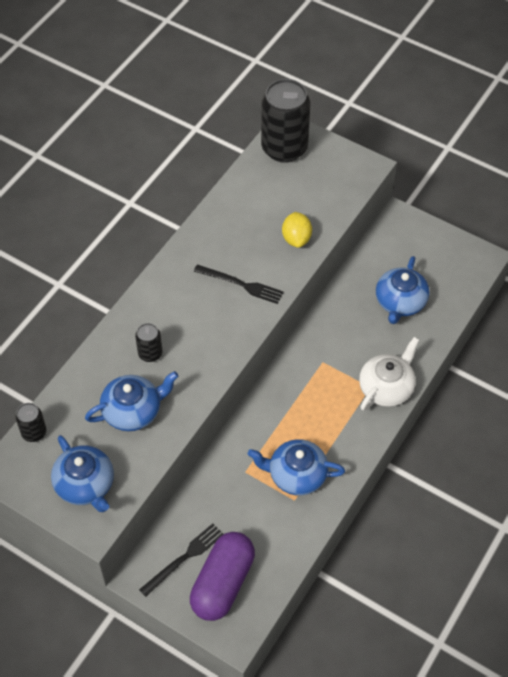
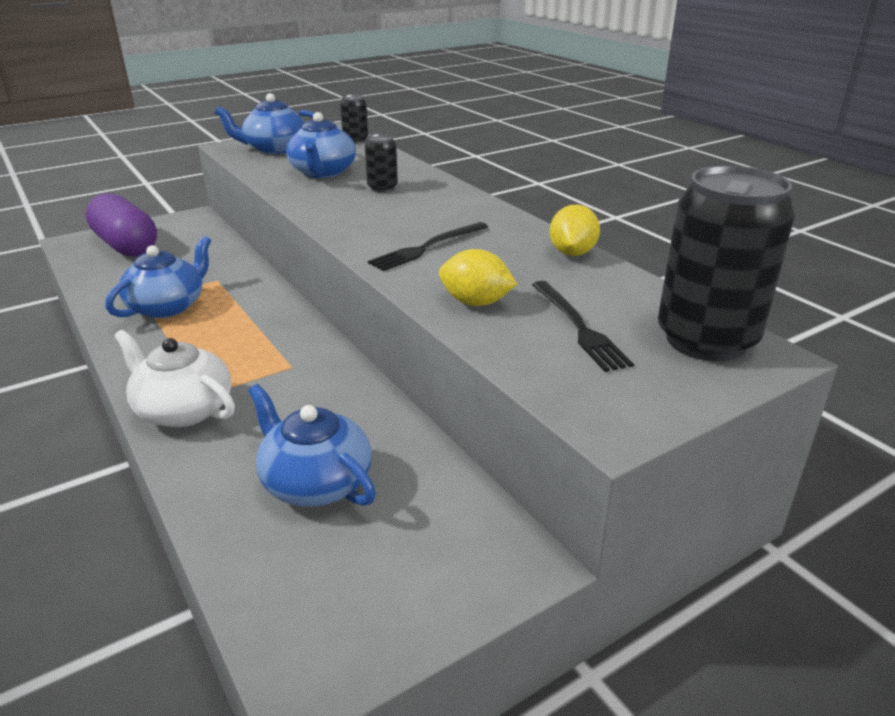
camera: 115 degrees right, 25 degrees down
black fork [139,523,223,597] -> black fork moved to [532,281,634,372]
white teapot [359,337,419,411] -> white teapot turned 150 degrees clockwise [114,330,235,427]
none -> yellow lemon [550,205,600,256]

